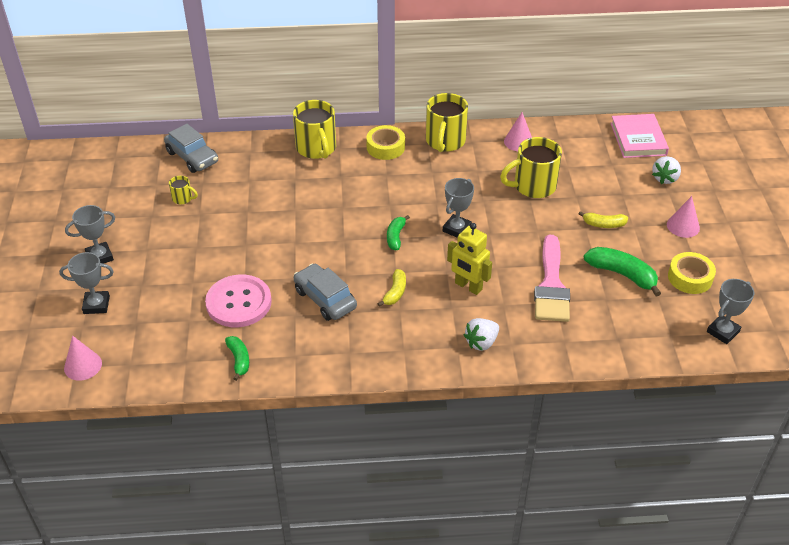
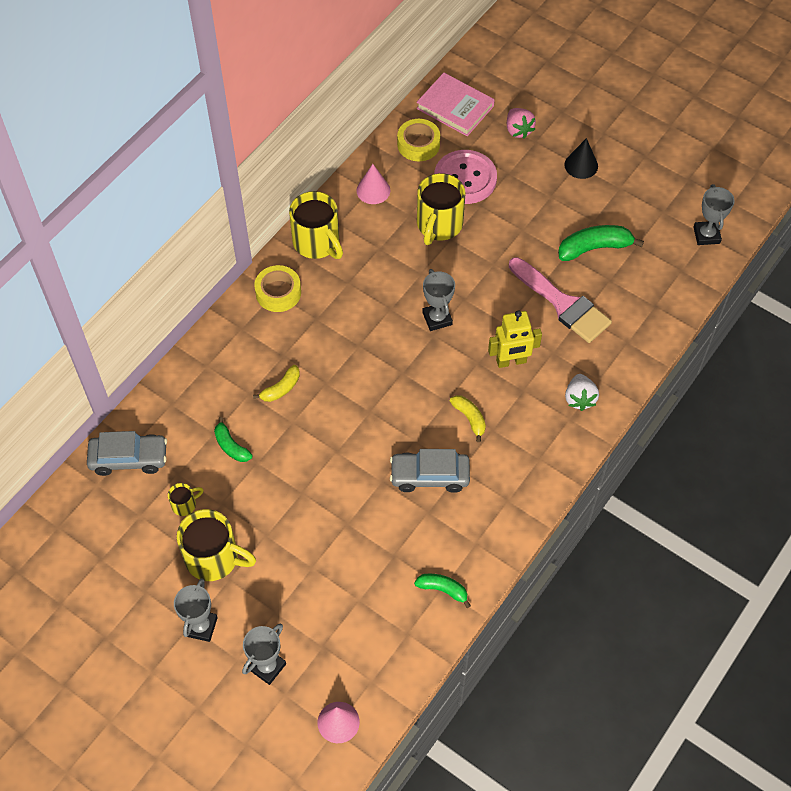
camera: 50 degrees left, 15 degrees up
pink button [205,275,272,327] -> pink button moved to [434,150,497,204]
yellow mug [293,100,336,159] -> yellow mug moved to [177,509,256,581]
green banana [387,215,410,250] -> green banana moved to [214,417,253,462]
yellow banana [579,211,628,228] -> yellow banana moved to [253,365,300,402]
white strawberry [652,156,681,184] -> pink strawberry [507,108,536,139]
pink cone [667,196,700,238] -> black cone [564,138,598,179]
yellow tape [668,252,716,294] -> yellow tape moved to [397,119,440,161]

